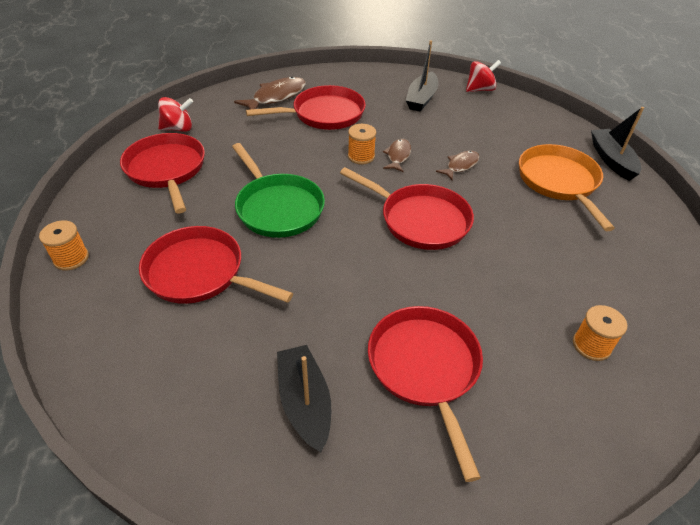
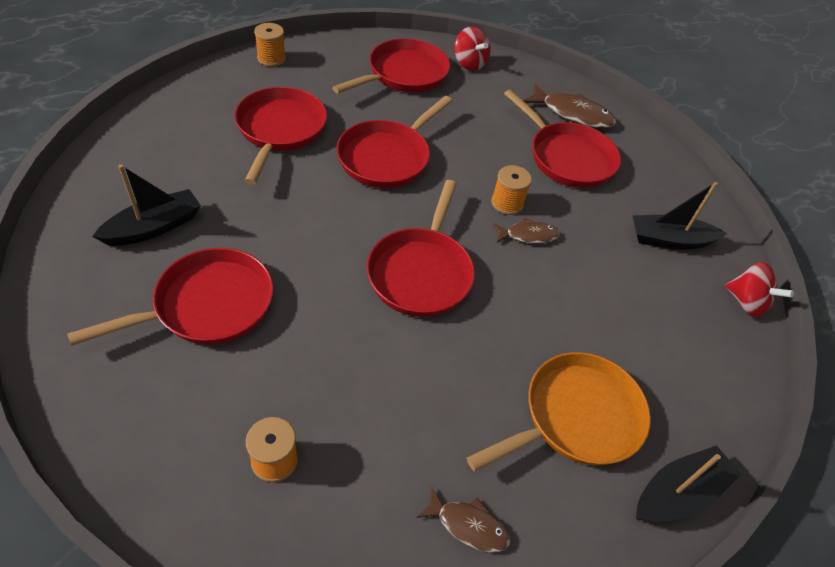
camera: 65 degrees right, 5 degrees up
green pan [232,143,325,238] -> red pan [336,96,452,188]
brown fish [436,151,479,180] -> brown fish moved to [417,486,510,552]

